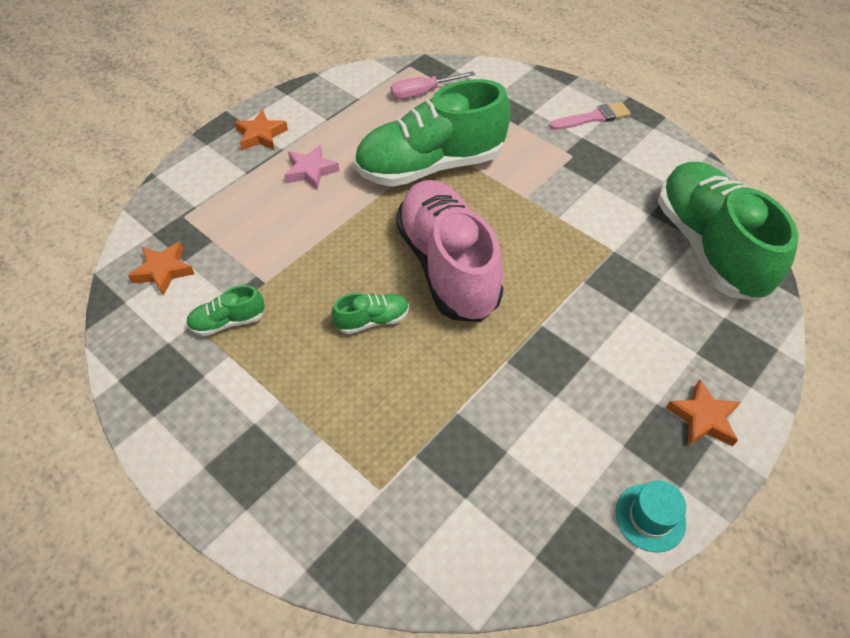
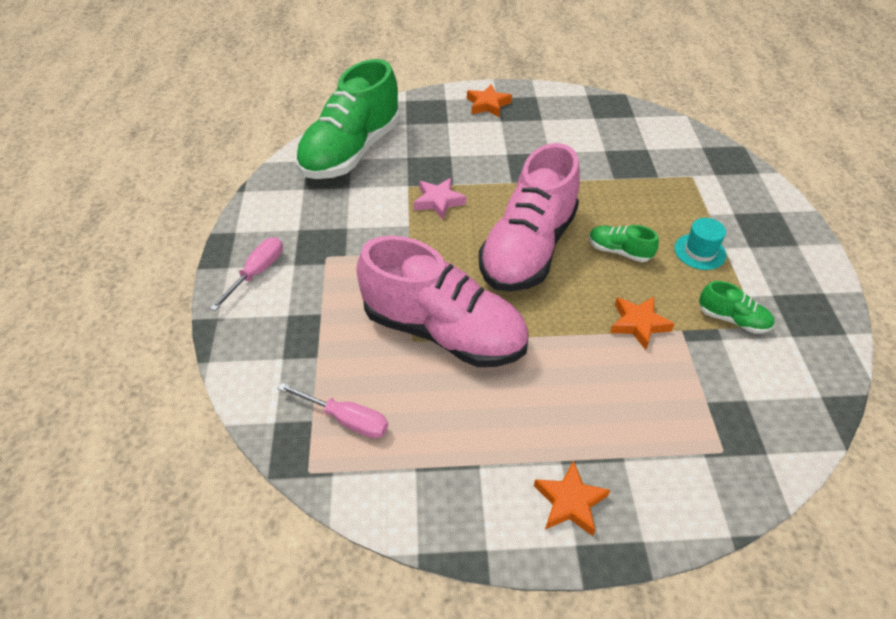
camera: 135 degrees left, 5 degrees down
orange star [128,241,195,296] -> orange star moved to [610,297,674,350]
pink star [284,145,339,191] -> pink star moved to [414,178,466,220]
green shoe [354,79,511,187] -> pink shoe [356,236,529,367]
pink brush [550,102,631,130] -> pink screwdriver [210,237,283,311]
turquoise hat [616,480,686,553] -> turquoise hat moved to [674,218,726,270]

